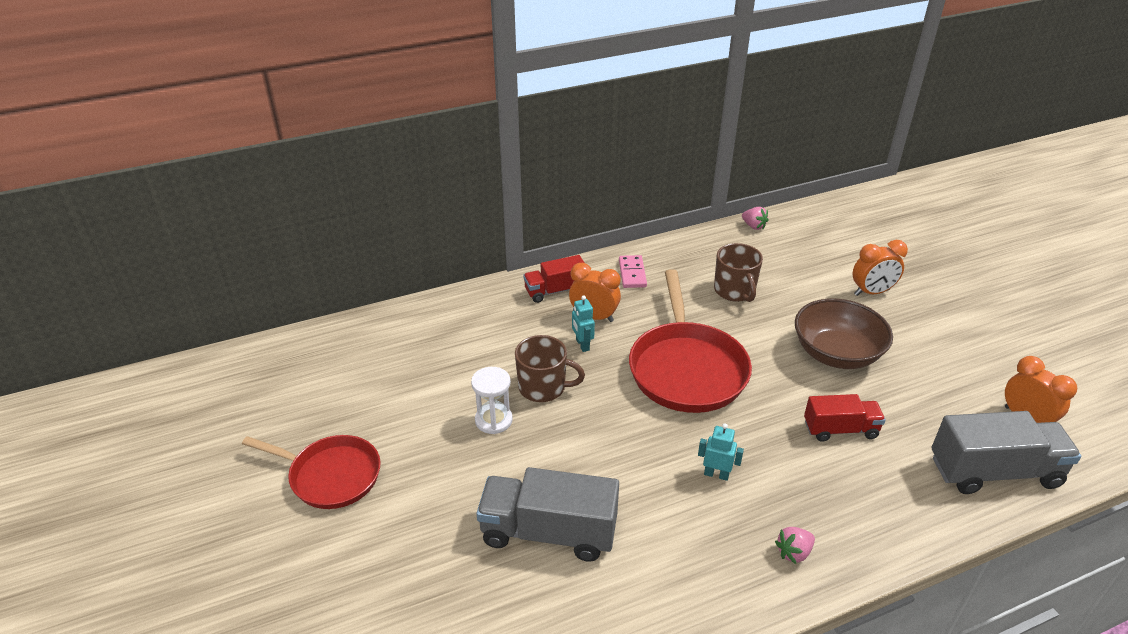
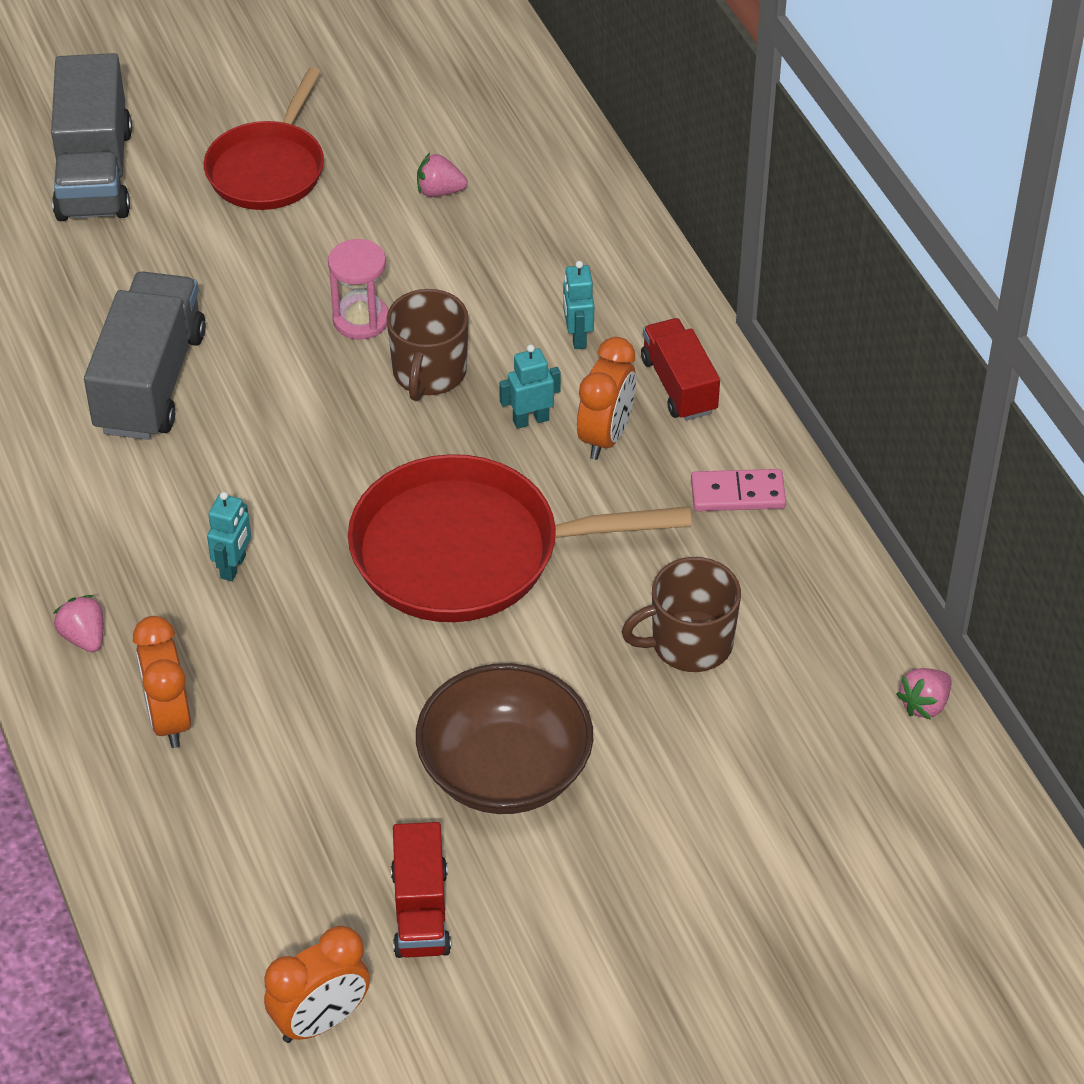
camera: 90 degrees right, 10 degrees up
white hourglass [471,367,513,434] -> pink hourglass [328,239,388,340]
red truck [804,394,886,442] -> red truck moved to [391,822,451,958]
orange clock [853,240,908,296] -> orange clock moved to [133,616,191,748]
grey truck [932,411,1081,494] -> grey truck moved to [51,53,132,221]
none -> pink strawberry [417,153,468,197]
none -> turquoise robot [563,261,594,349]

